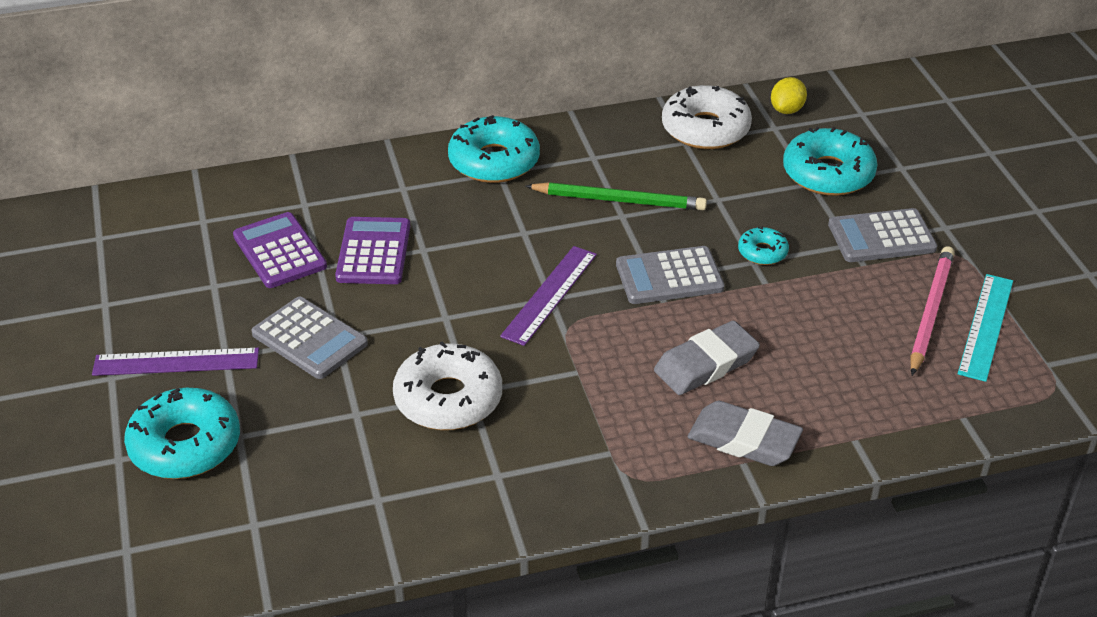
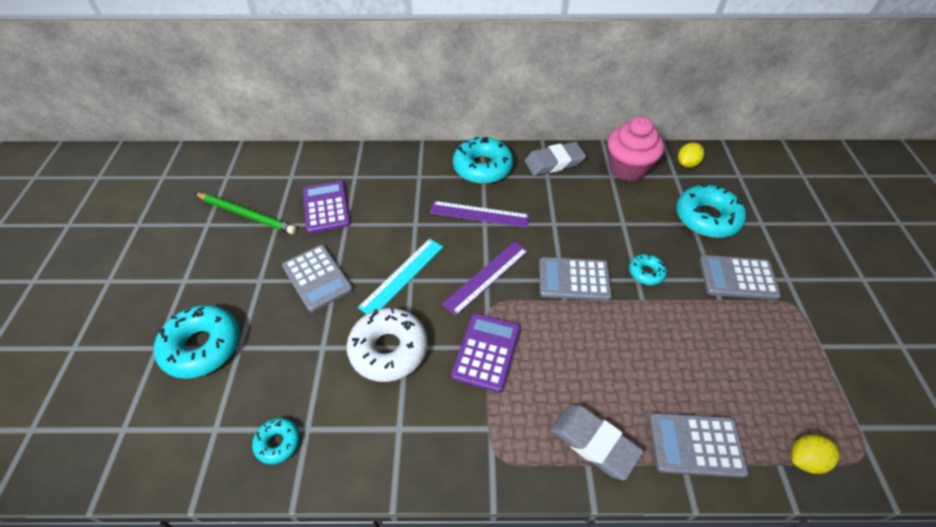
camera: 15 degrees right, 10 degrees up
purple ruler [92,348,259,376] -> purple ruler moved to [430,201,530,228]
purple calculator [335,217,411,284] -> purple calculator moved to [451,313,520,393]
green pencil [525,182,707,210] -> green pencil moved to [195,193,297,234]
grey eraser [654,321,760,395] -> grey eraser moved to [525,142,586,176]
white donut [662,85,752,149] -> pink cupcake [607,117,664,181]
pink pencil [910,246,955,376] -> none
turquoise ruler [958,274,1013,382] -> turquoise ruler moved to [358,239,443,314]
none -> turquoise donut [252,418,300,464]
none -> grey calculator [649,413,749,478]
none -> yellow lemon [791,434,839,474]

